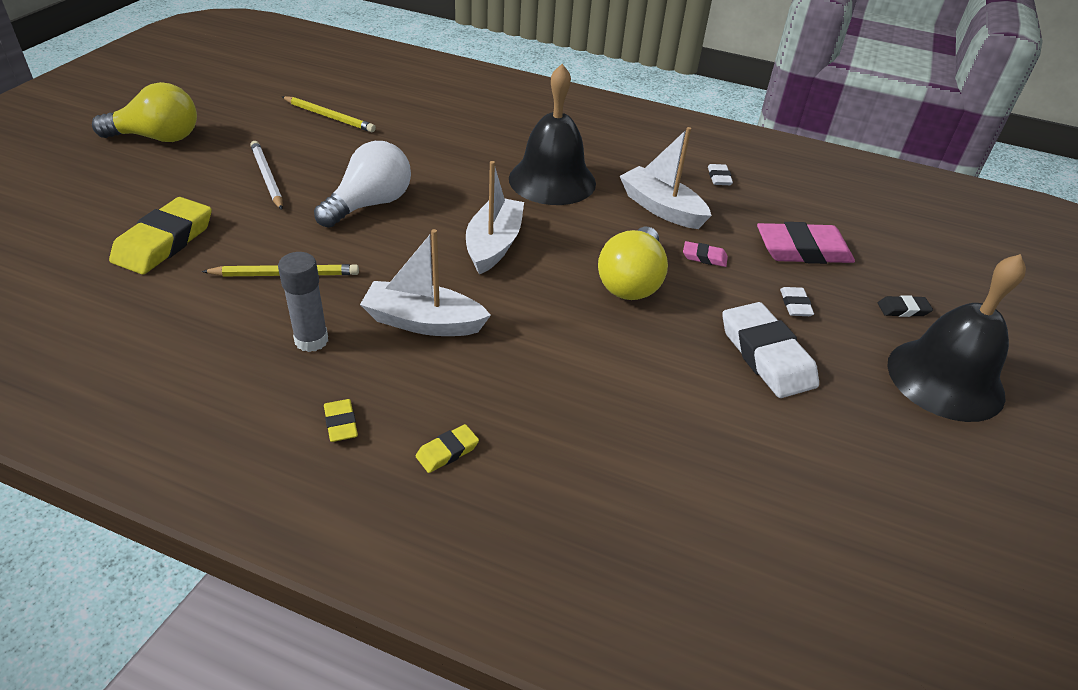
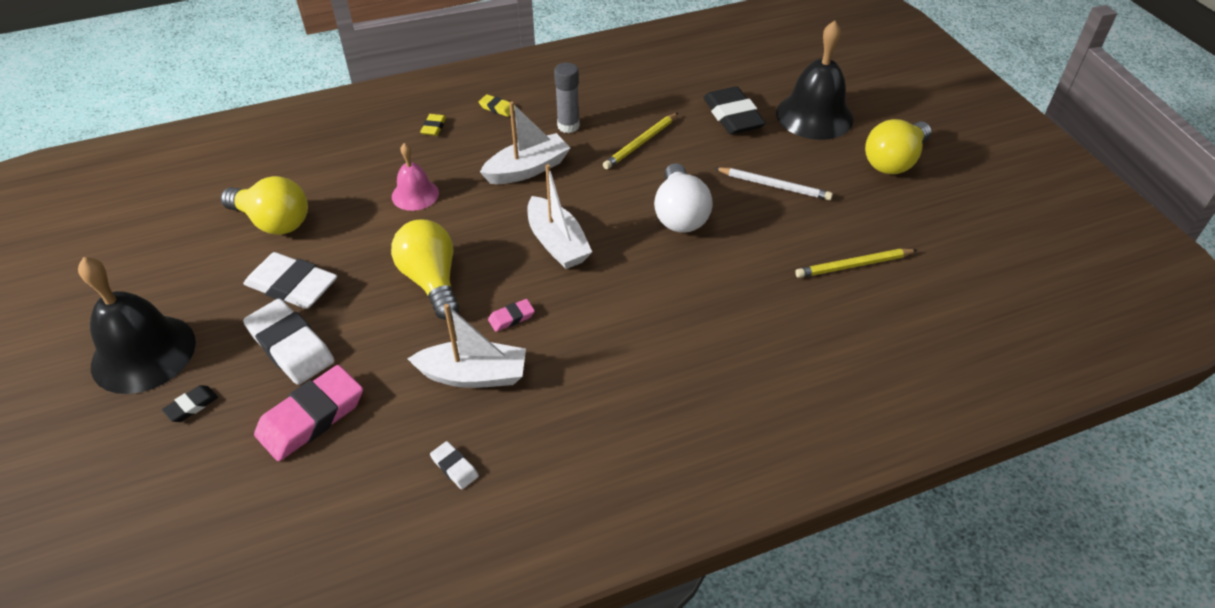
camera: 140 degrees right, 5 degrees up
yellow eraser [109,197,212,275] -> black eraser [703,86,766,134]
black bell [509,64,596,205] -> black bell moved to [776,21,854,140]
pink eraser [683,241,728,267] -> pink eraser moved to [488,299,535,332]
white eraser [780,287,814,316] -> white eraser [243,299,334,385], size x2.15
none -> yellow light bulb [221,176,308,235]
none -> pink bell [392,143,439,211]

